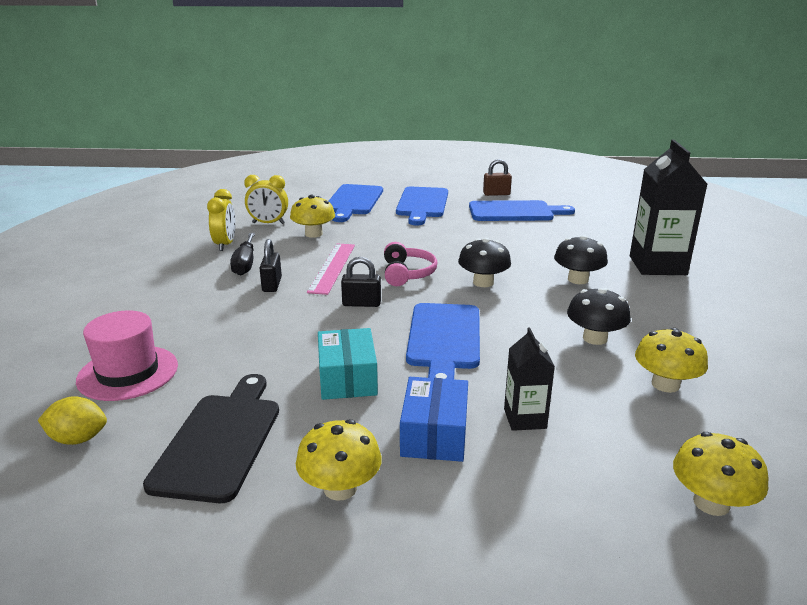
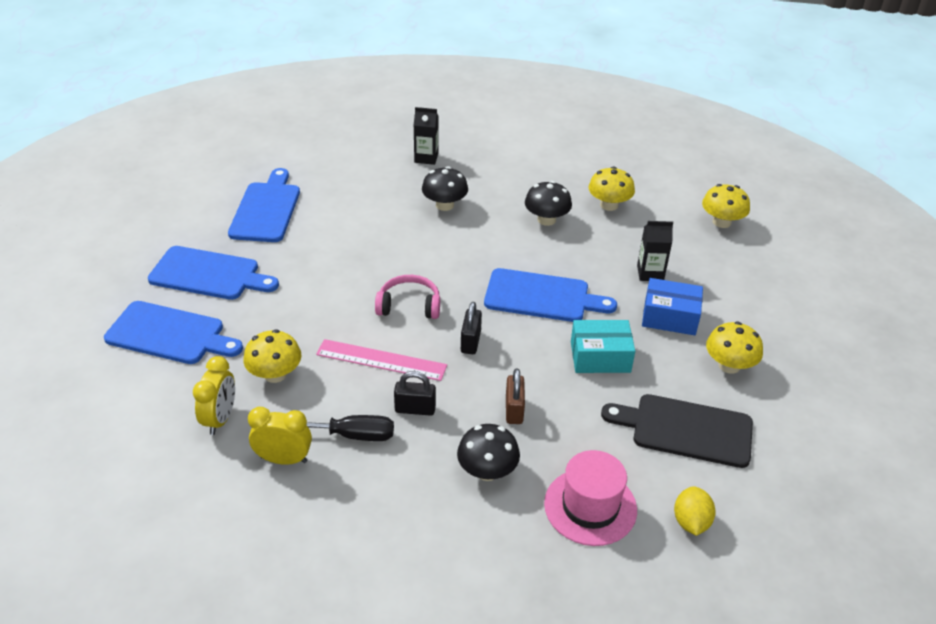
camera: 85 degrees left, 15 degrees up
black mushroom [458,238,511,287] -> black mushroom moved to [457,424,520,481]
brown padlock [483,159,512,196] -> brown padlock moved to [506,369,525,424]
black carton [630,140,707,275] -> black carton [414,107,439,165], size x0.53

